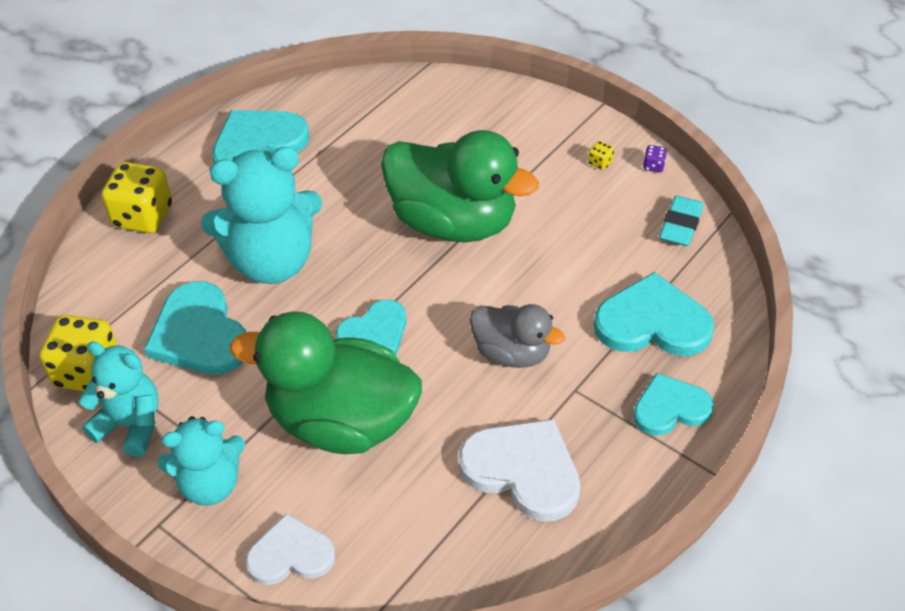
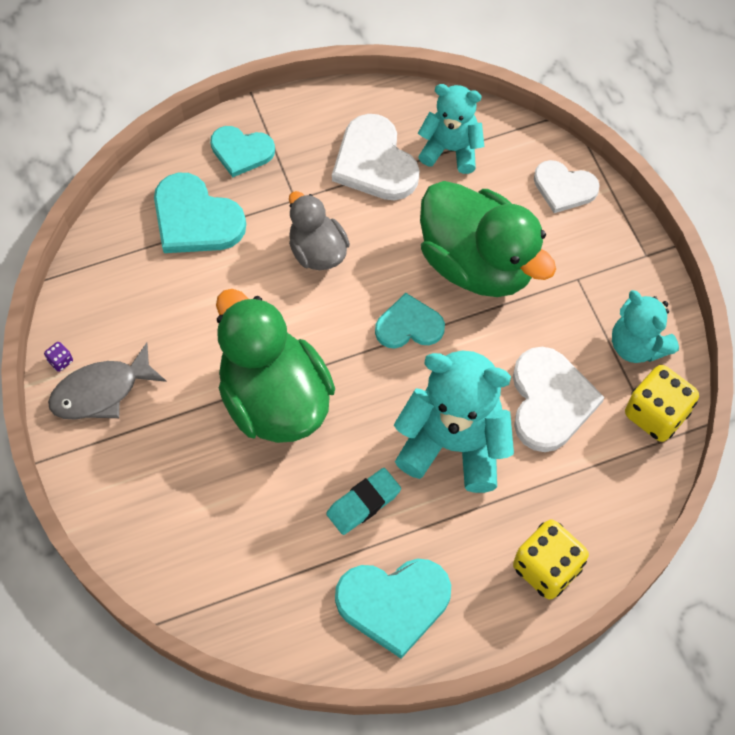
camera: 150 degrees left, 15 degrees up
turquoise heart [144,281,246,375] -> white heart [513,347,604,452]
turquoise teddy bear [158,416,245,506] -> turquoise teddy bear moved to [418,84,484,174]
yellow dice [588,141,614,170] -> grey fish [48,343,167,420]
turquoise eraser [659,196,704,246] -> turquoise eraser moved to [326,468,401,535]

